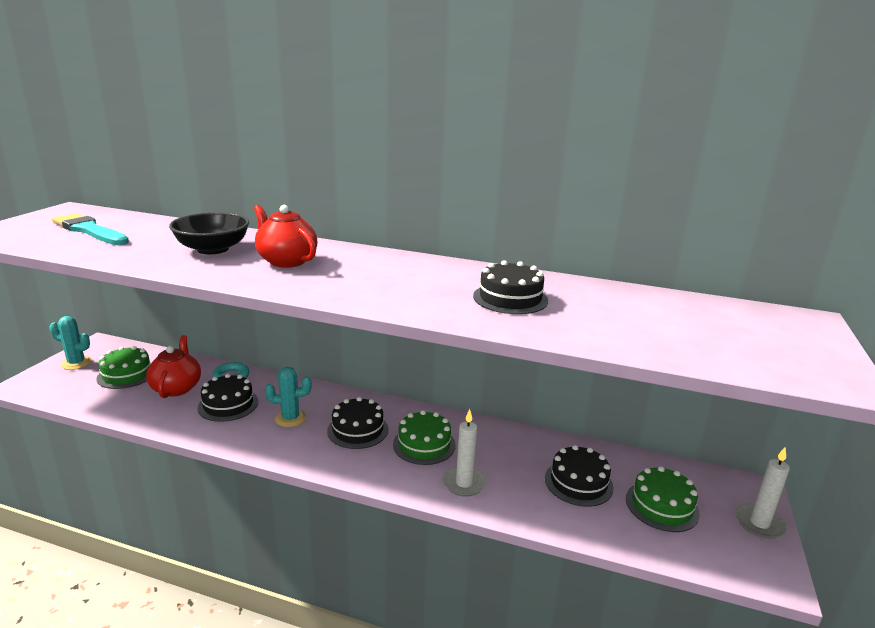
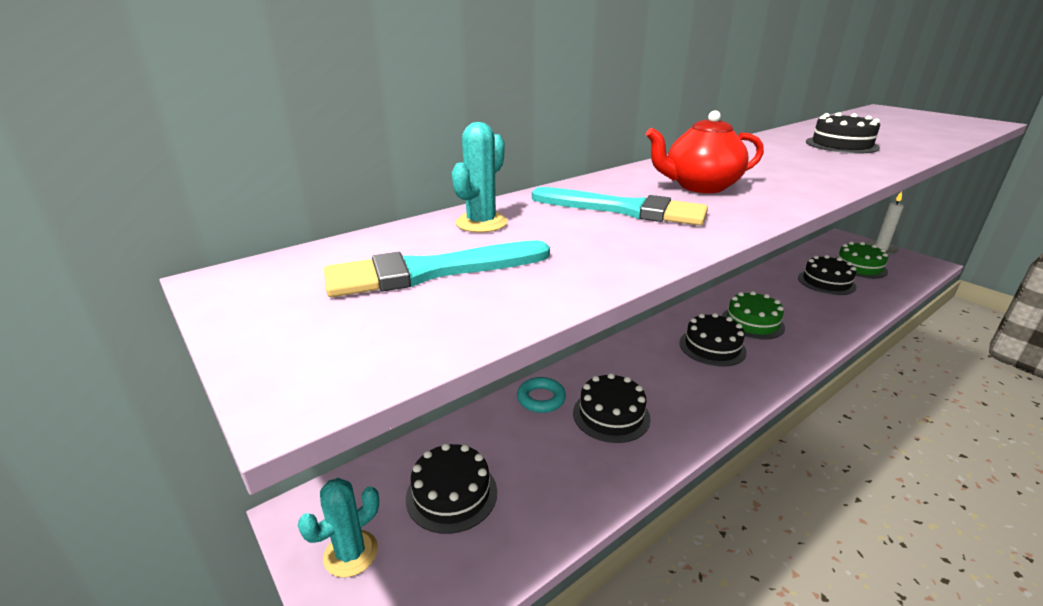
camera: 55 degrees left, 5 degrees up
green cake [96,346,151,389] -> black cake [406,443,497,534]
red teapot [146,335,201,398] -> none
black bowl [169,212,249,254] -> turquoise brush [532,187,708,226]
turquoise cactus [265,367,312,427] -> turquoise cactus moved to [452,122,508,233]
white candle [443,409,487,497] -> none

